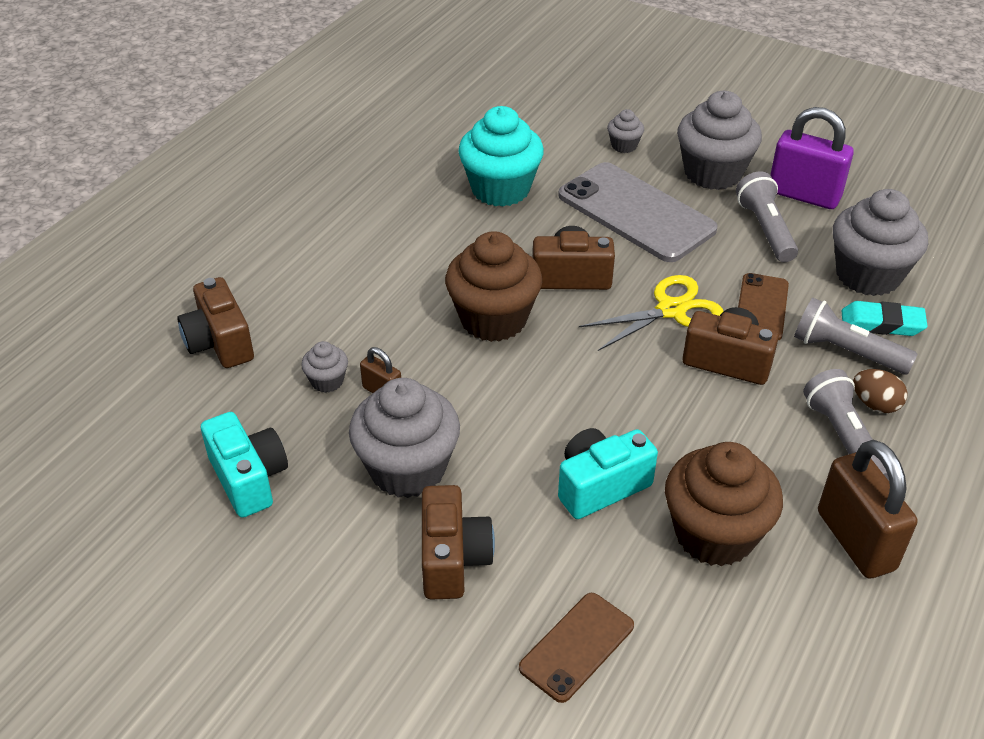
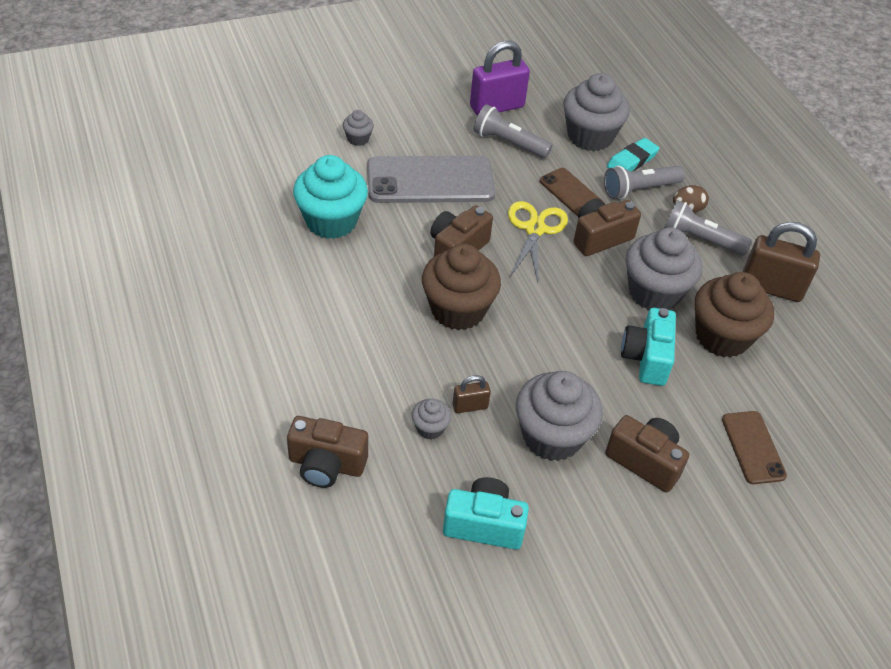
camera: 55 degrees left, 5 degrees up
grey cupcake [677,91,762,190] -> grey cupcake moved to [626,227,702,310]

